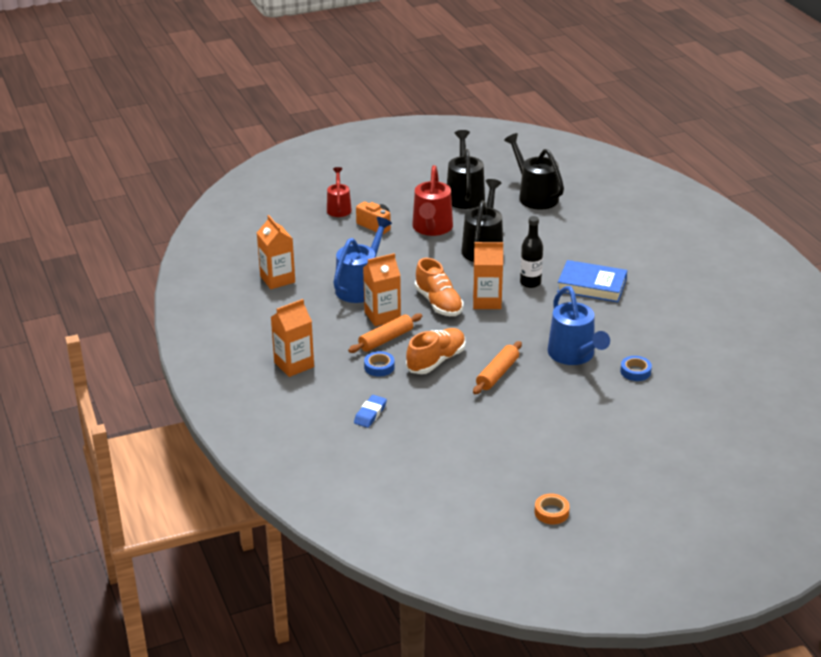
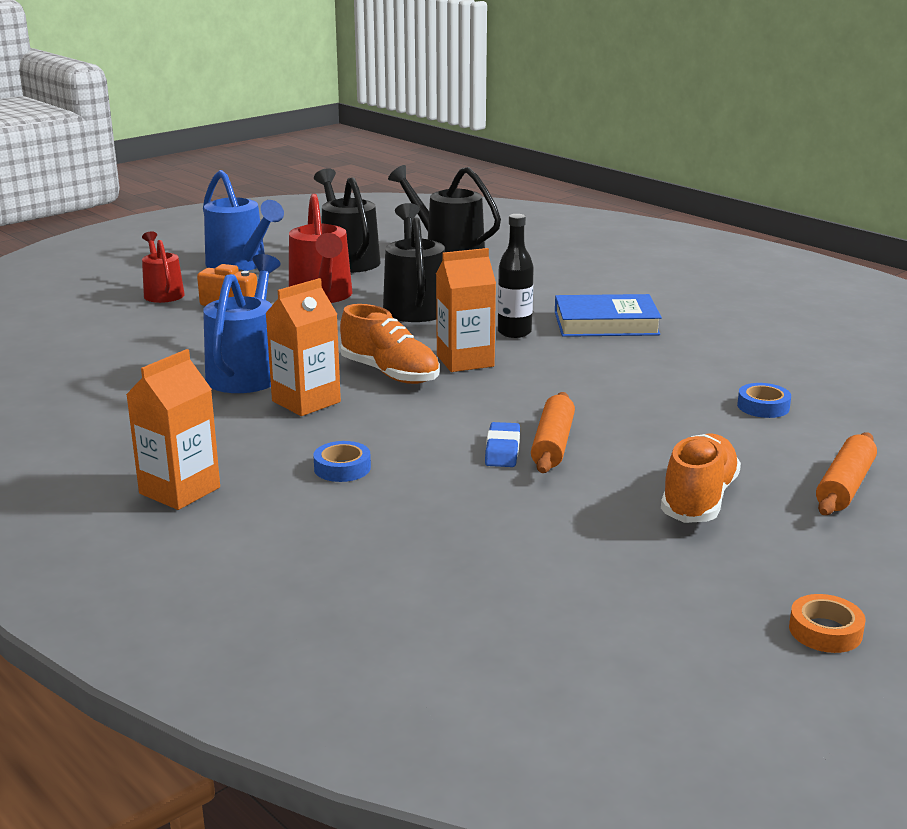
camera: 20 degrees left, 10 degrees down
orange carton [257,215,295,289] -> none
orange rolling pin [348,313,422,353] -> orange rolling pin moved to [816,432,877,515]
blue eraser [354,395,387,428] -> blue eraser moved to [485,422,520,467]
orange shoe [406,328,466,374] -> orange shoe moved to [661,433,741,523]
blue watering can [548,286,610,365] -> blue watering can moved to [203,170,284,271]

